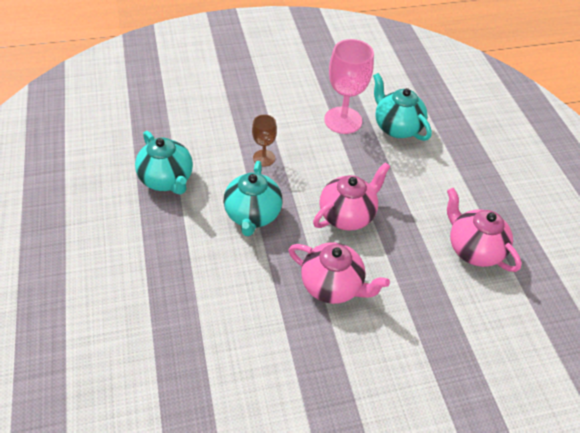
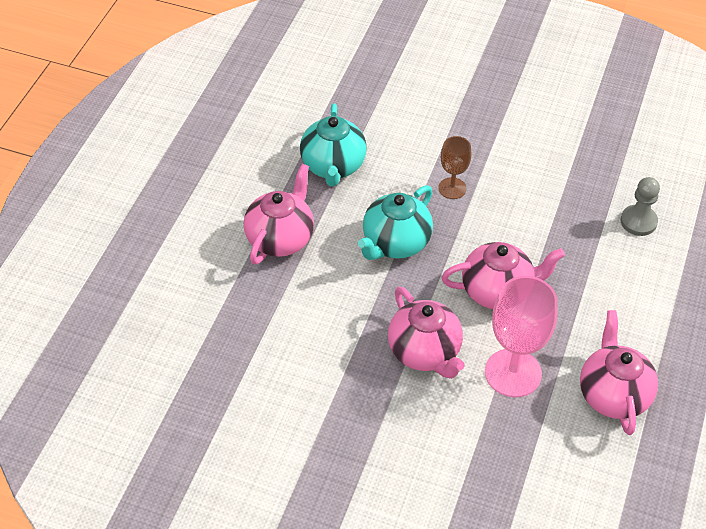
camera: 35 degrees right, 0 degrees up
pink goblet [324,39,374,134] -> pink goblet moved to [485,276,558,397]
turquoise teapot [373,73,432,141] -> grey pawn [620,177,660,236]
none -> pink teapot [244,164,314,264]

